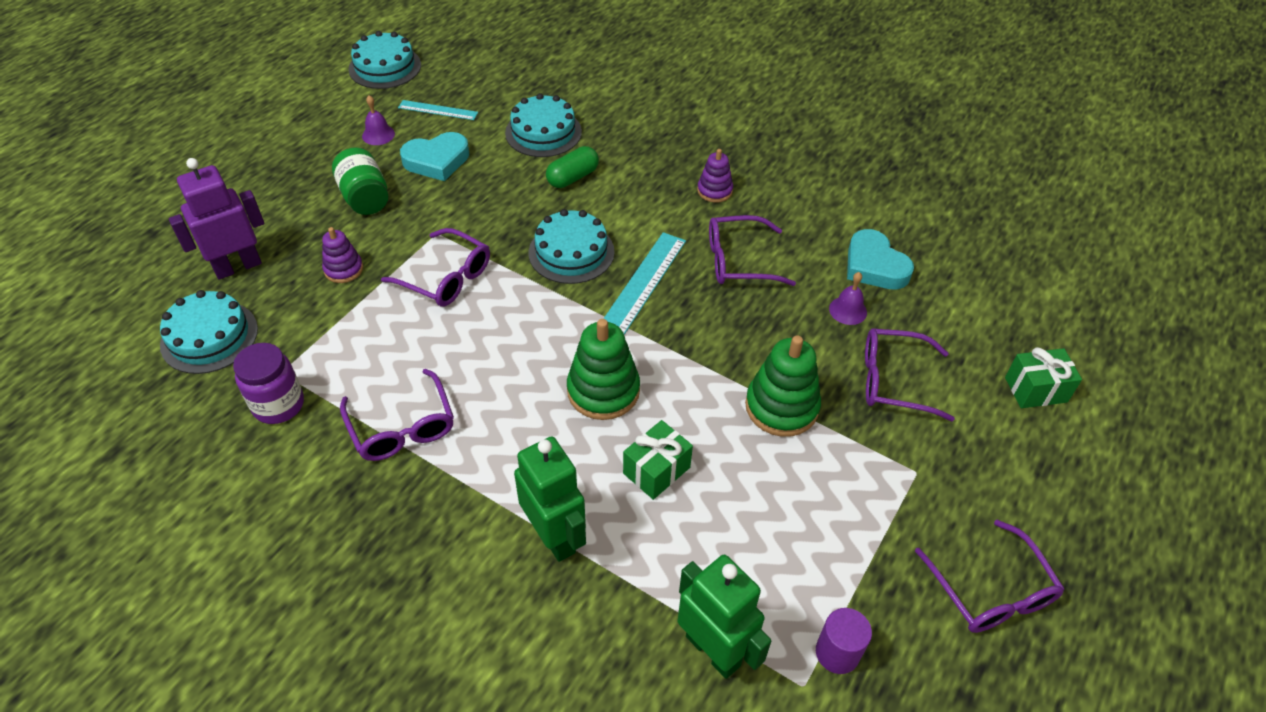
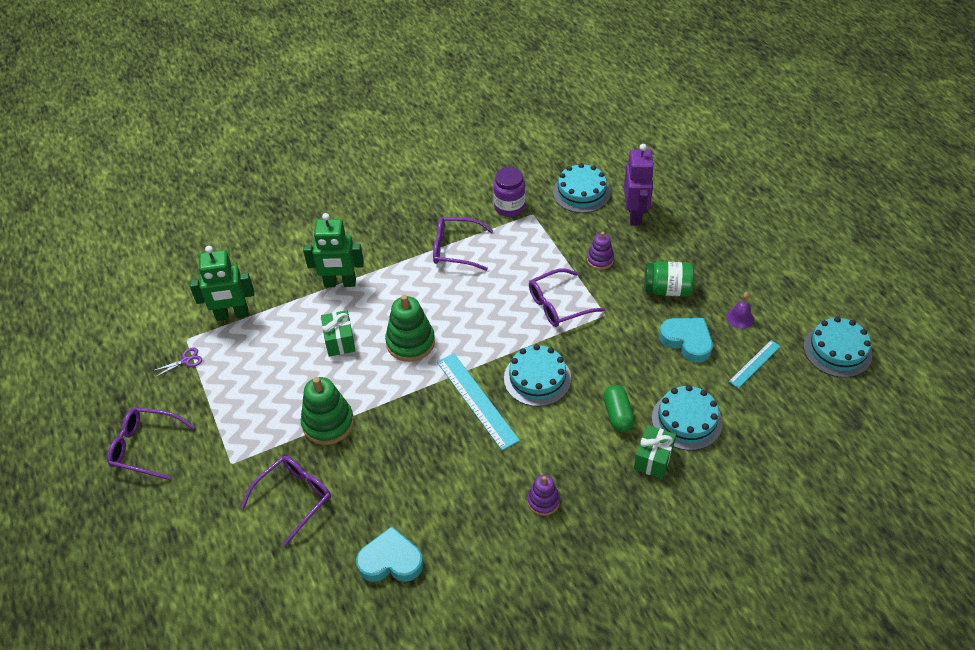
camera: 125 degrees right, 0 degrees up
turquoise heart [400,132,469,181] -> turquoise heart turned 120 degrees clockwise [659,318,713,363]
purple glasses [709,215,796,286] -> none
purple cylinder [816,608,872,674] -> purple scissors [153,347,202,377]
purple bell [829,272,867,325] -> none
green gift [1005,347,1082,408] -> green gift moved to [634,425,676,479]

